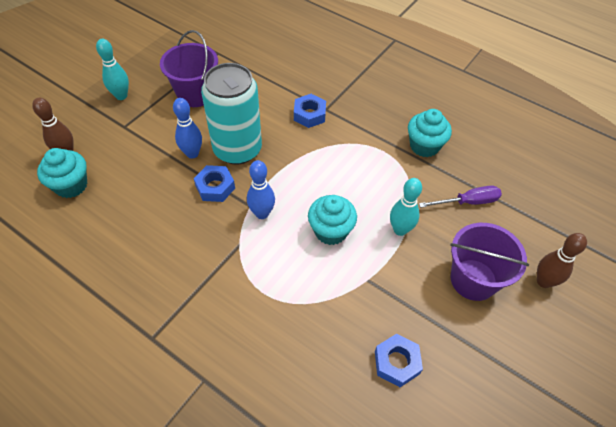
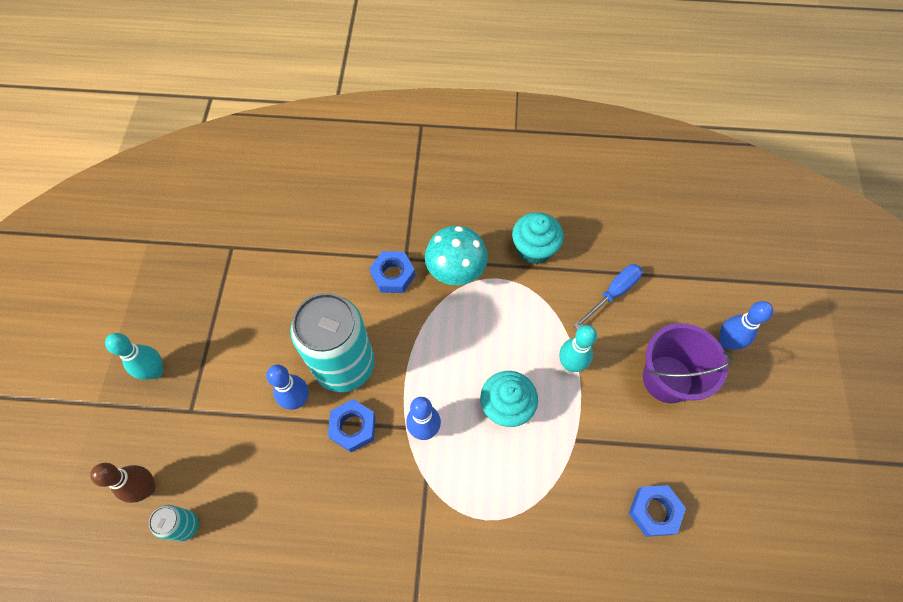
camera: 30 degrees left, 10 degrees up
turquoise cupcake [37,148,87,198] -> turquoise can [149,505,199,541]
purple bucket [160,30,218,107] -> none
purple screwdriver [419,185,502,208] -> blue screwdriver [573,264,643,330]
brown bowling pin [537,233,587,288] -> blue bowling pin [719,301,773,350]
none -> turquoise mushroom [425,226,488,285]

